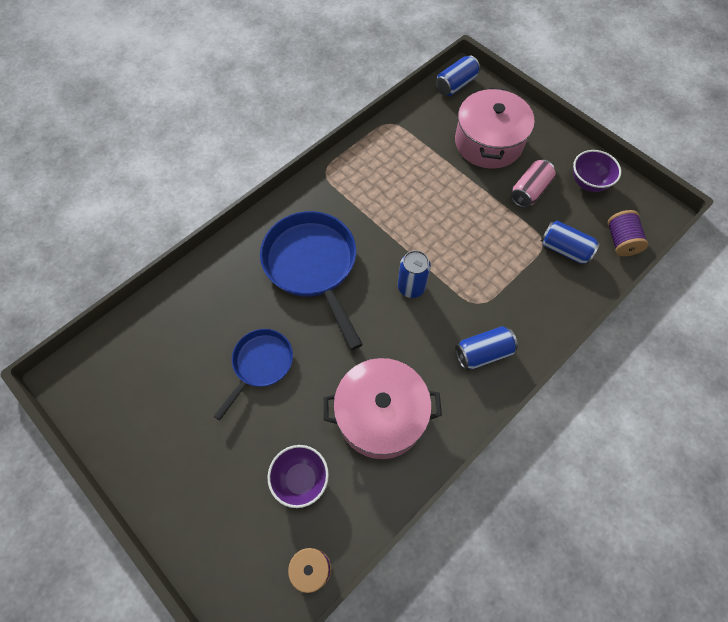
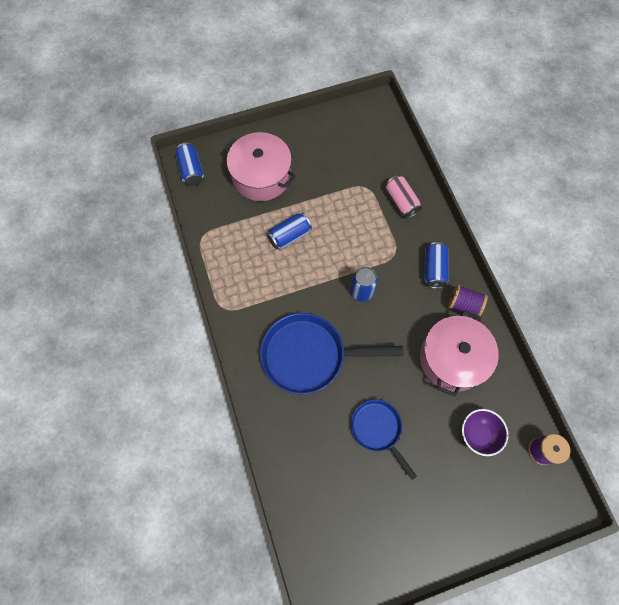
camera: 65 degrees left, 5 degrees up
pink can [511,160,556,208] -> pink can moved to [385,175,422,218]
blue can [541,221,600,265] -> blue can moved to [267,213,312,249]
purple bowl [573,150,621,192] -> none
purple spool [607,210,648,256] -> purple spool moved to [448,285,488,316]

